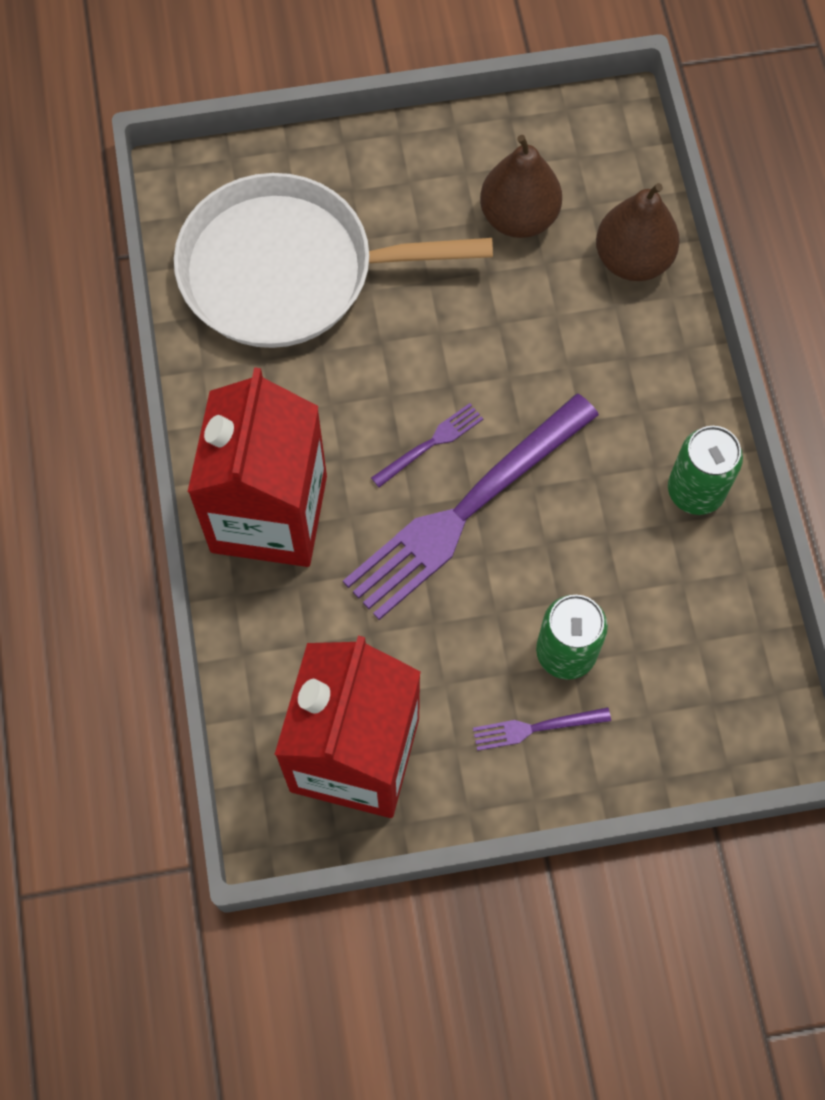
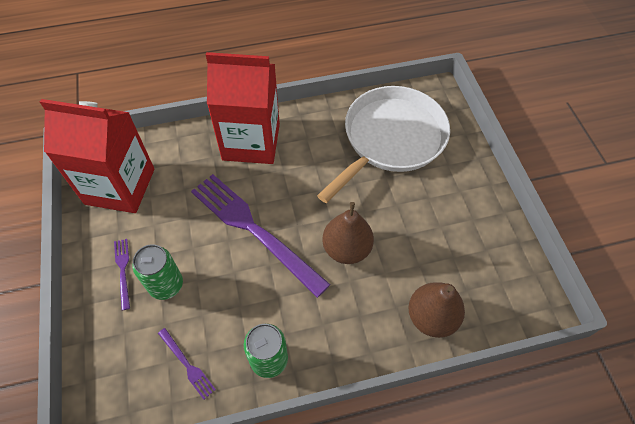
camera: 85 degrees right, 10 degrees down
white pan [174,173,493,348] -> white pan turned 45 degrees clockwise [317,86,450,203]
purple fork [371,403,483,487] -> purple fork moved to [158,328,216,400]
brown pear [480,135,562,238] -> brown pear moved to [322,202,374,264]

